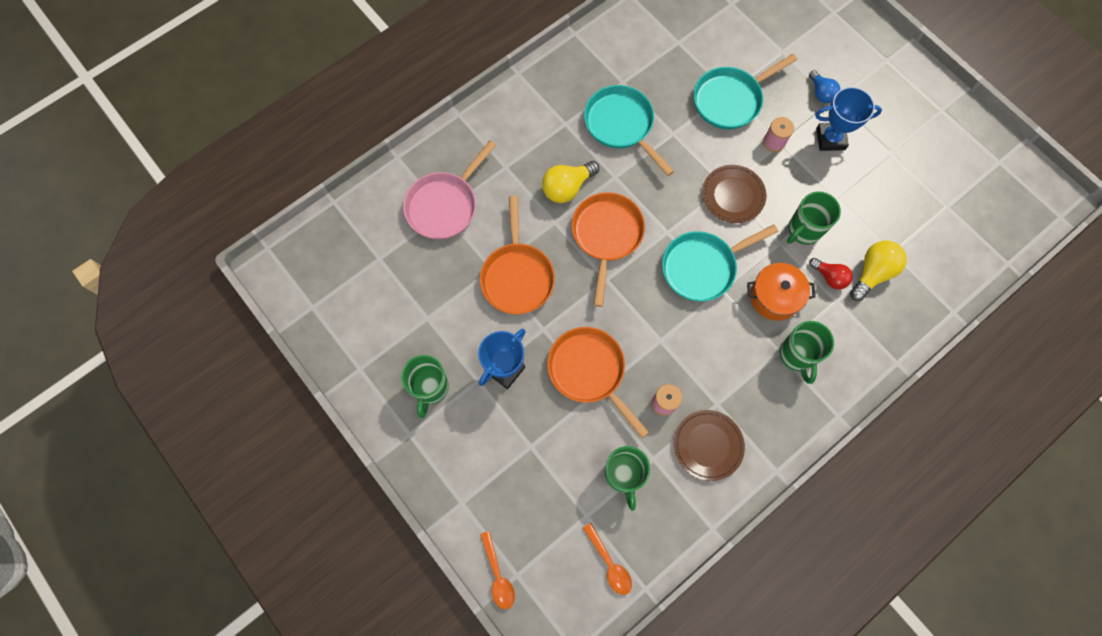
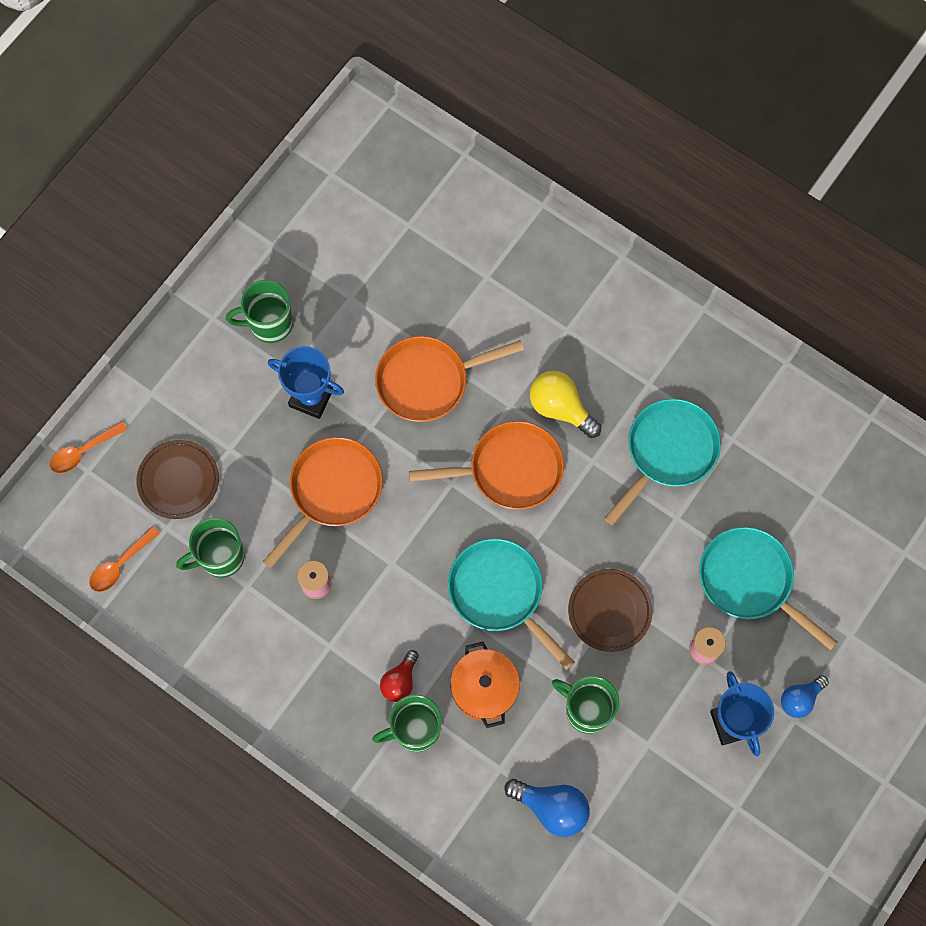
camera: 75 degrees right, 0 degrees up
pink pan [403,140,496,240] -> none
brown plate [674,410,745,481] -> brown plate moved to [136,440,219,519]
red light bulb [809,258,853,289] -> red light bulb moved to [380,650,419,702]
yellow light bulb [850,241,907,301] -> blue light bulb [504,779,590,837]

